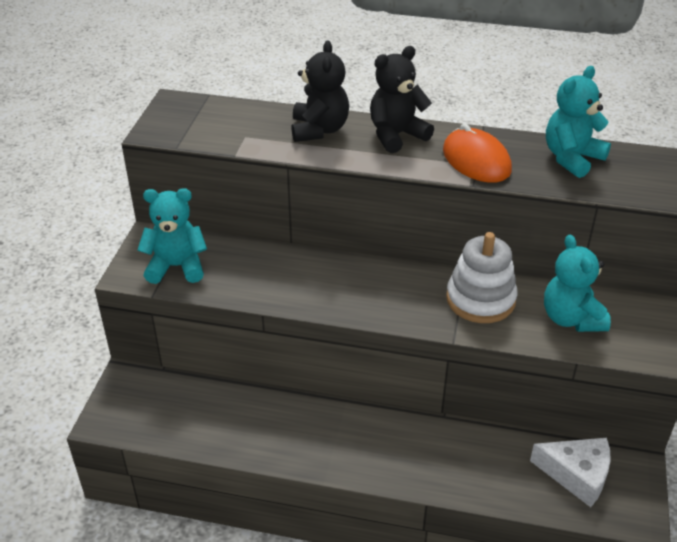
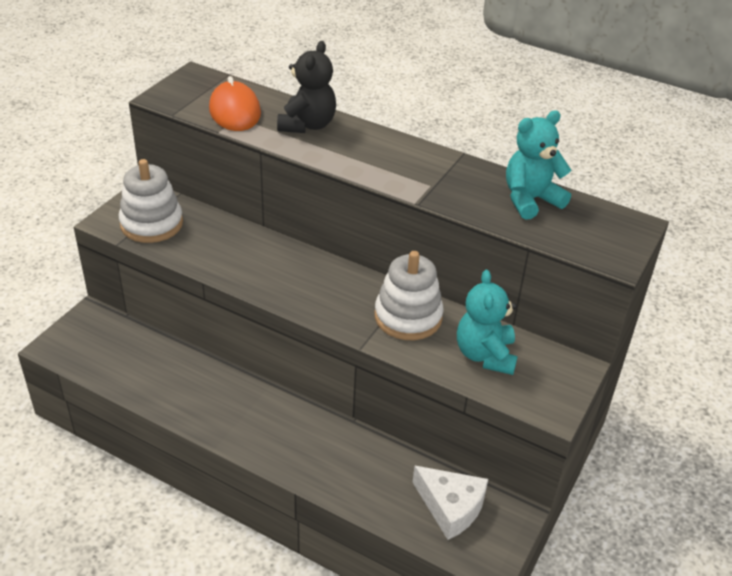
camera: 15 degrees right, 0 degrees up
turquoise teddy bear [138,188,207,284] -> white stacking toy [119,159,183,243]
black teddy bear [370,46,434,153] -> none
orange mouse [443,124,512,183] -> orange mouse moved to [209,76,261,131]

